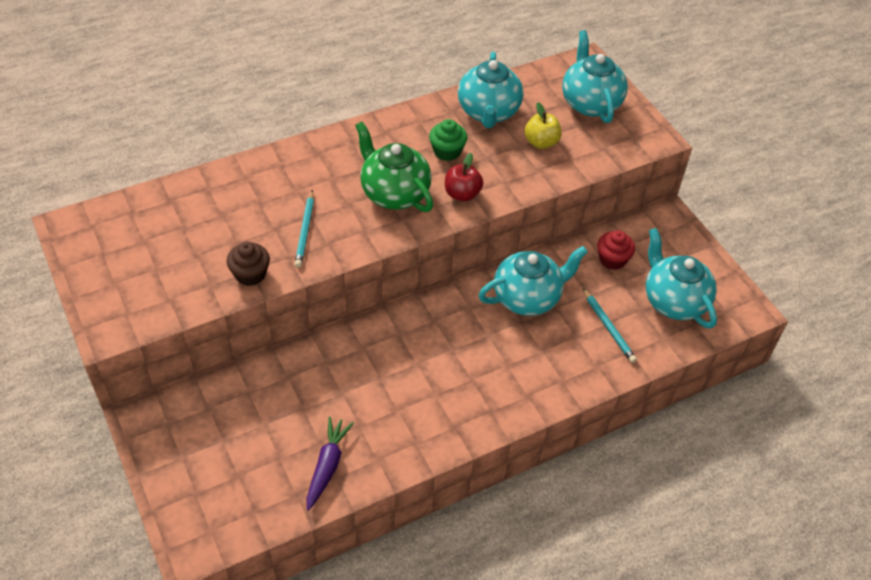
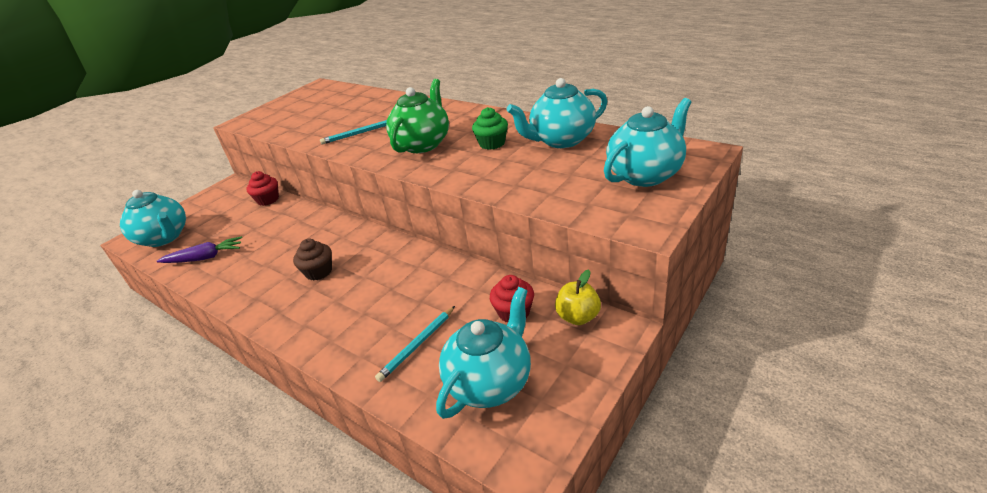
camera: 70 degrees right, 15 degrees down
brown cupcake [227,242,270,286] -> brown cupcake moved to [293,239,332,280]
red apple [445,153,483,201] -> none
turquoise teapot [478,246,588,316] -> turquoise teapot moved to [120,190,186,247]
yellow apple [524,102,561,149] -> yellow apple moved to [555,270,601,325]
none -> red cupcake [246,171,279,206]

